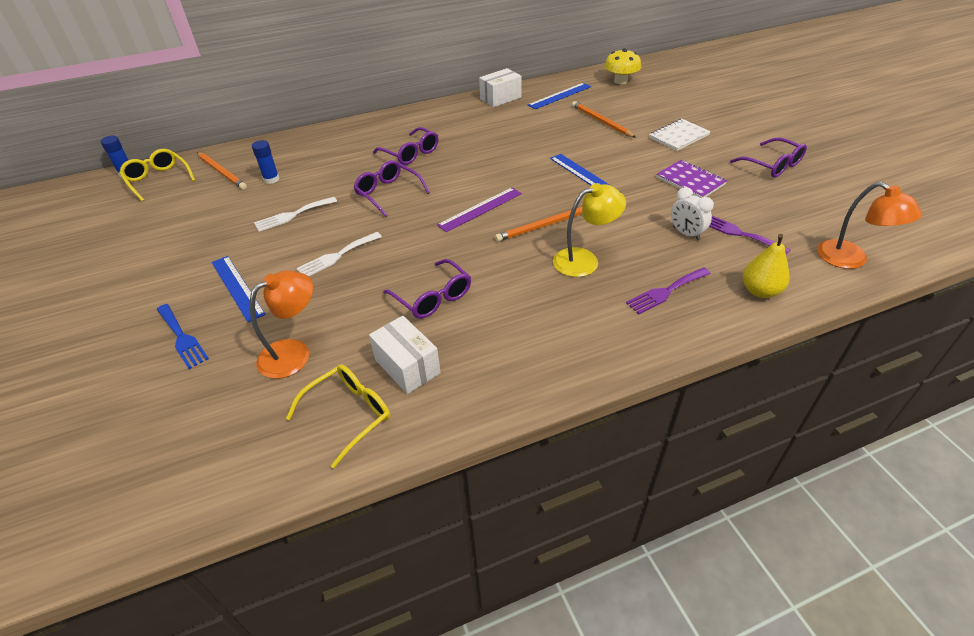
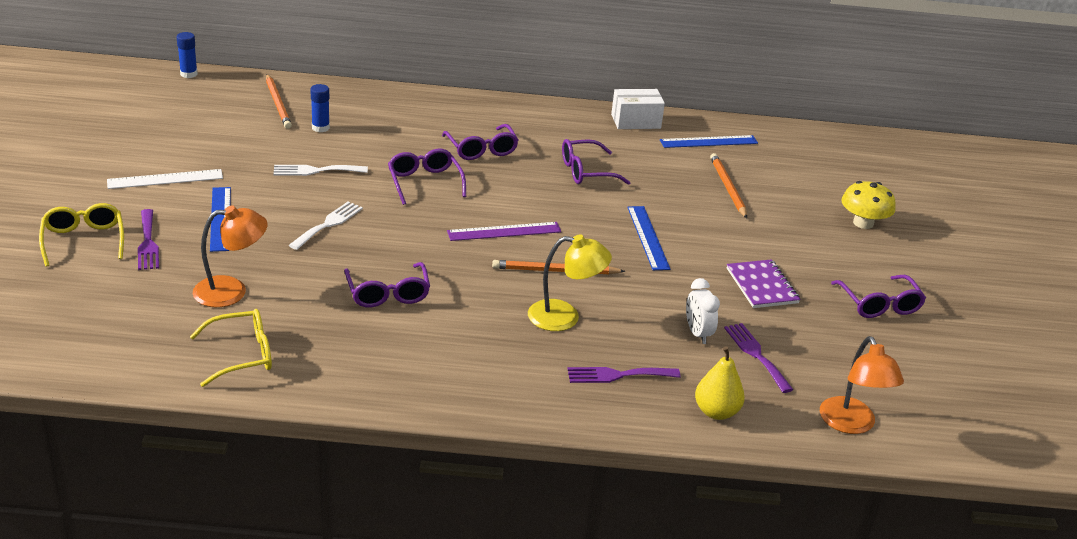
camera: 20 degrees right, 10 degrees down
yellow glasses [119,149,195,202] -> yellow glasses moved to [39,203,124,267]
blue fork [157,304,209,369] -> purple fork [138,209,159,270]
white fork [296,232,382,276] -> white fork turned 135 degrees clockwise [289,201,363,250]
white box [369,316,441,394] -> none
yellow mushroom [604,48,641,84] -> yellow mushroom moved to [841,181,896,229]
white notebook [649,119,711,151] -> none
none -> white ruler [107,169,223,189]
none -> purple glasses [562,139,631,185]

